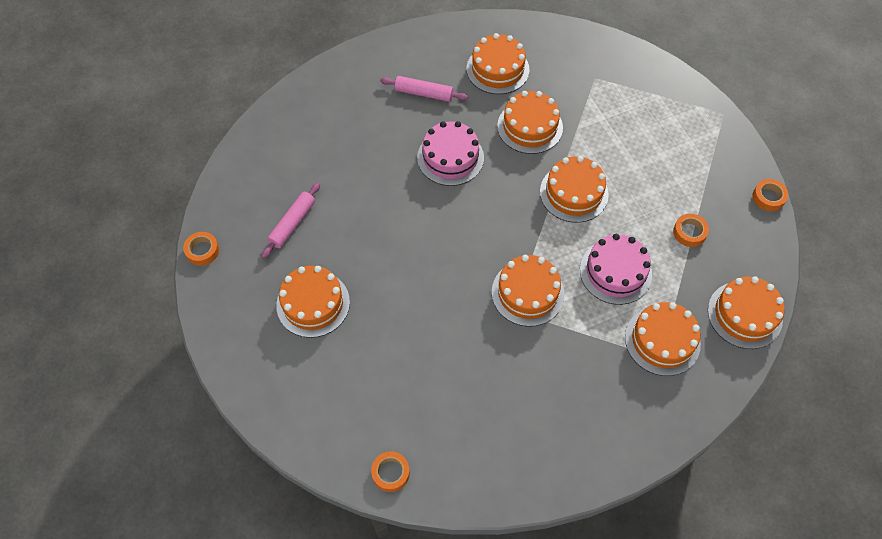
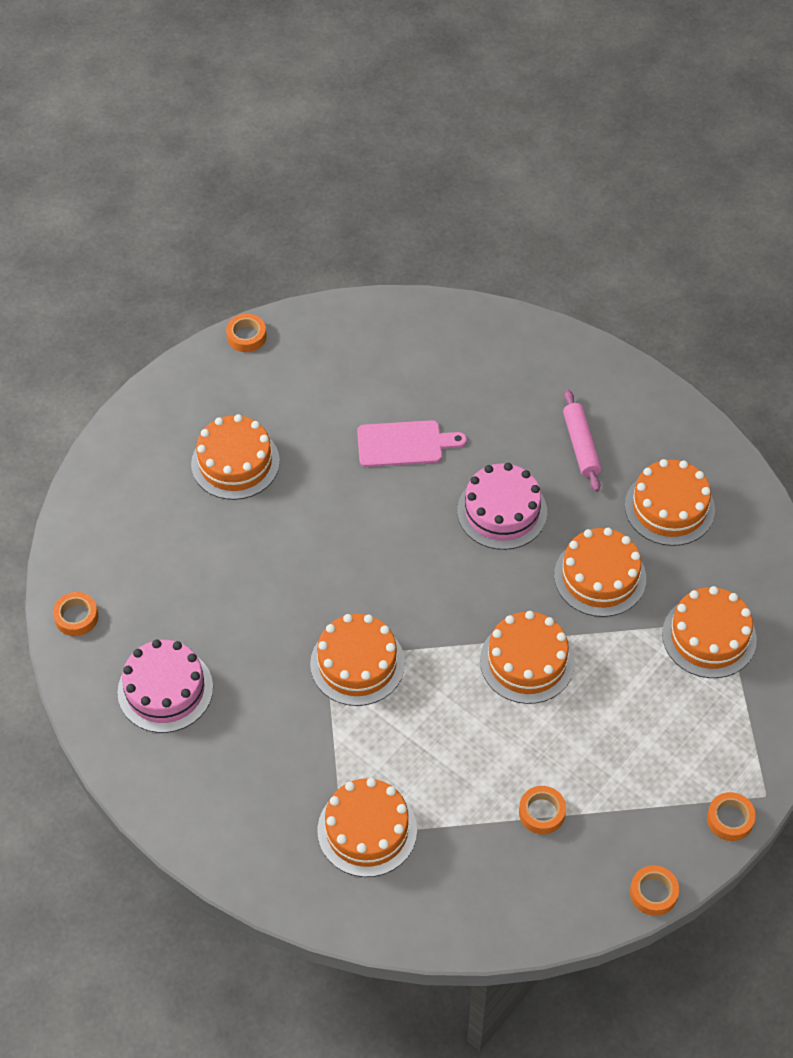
camera: 65 degrees right, 5 degrees down
pink rolling pin [262,182,320,259] -> none
pink cake [580,234,652,305] -> pink cake moved to [117,639,213,733]
orange cake [708,276,785,349] -> orange cake moved to [662,586,757,678]
none -> pink cutting board [357,420,467,467]
none -> orange tape [707,792,756,841]

